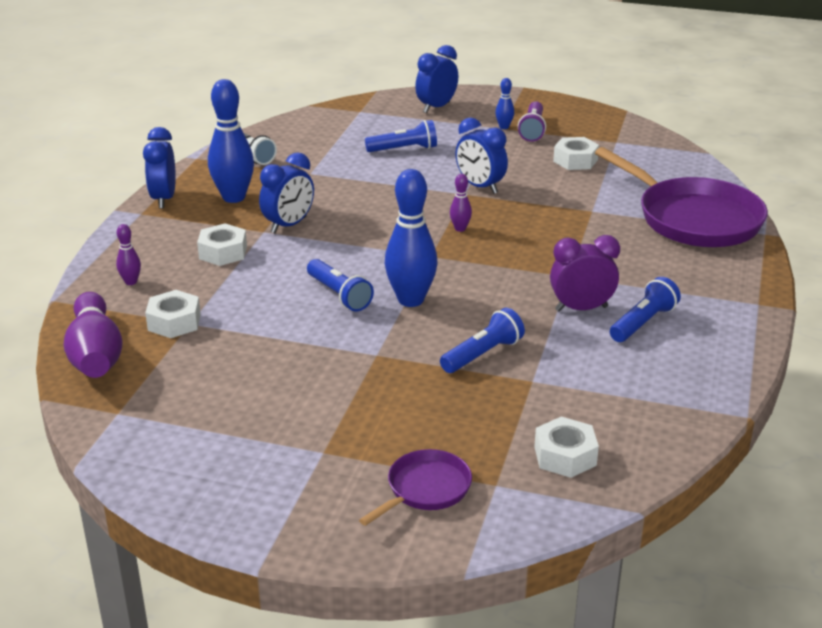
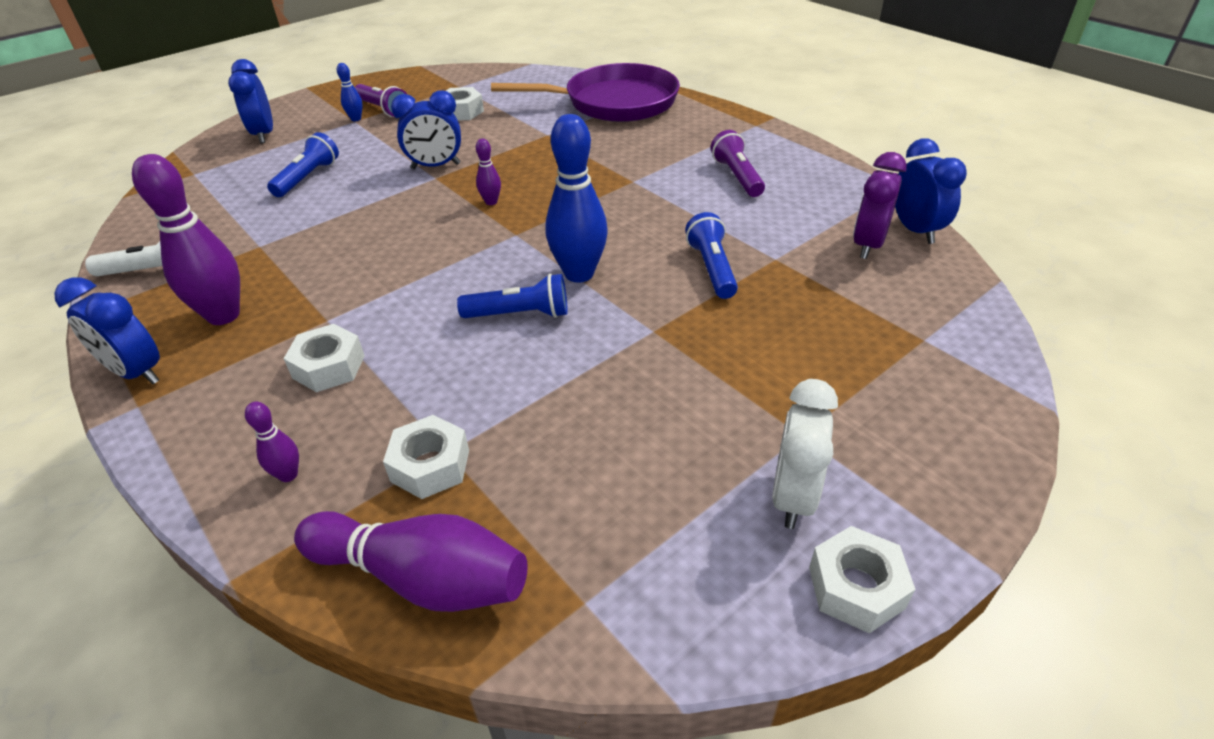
camera: 55 degrees left, 10 degrees up
blue bowling pin [208,79,254,203] -> purple bowling pin [132,154,240,325]
blue clock [259,153,314,233] -> blue clock moved to [895,138,967,244]
purple pan [359,449,472,526] -> none
white nut [534,417,599,478] -> white nut moved to [809,526,915,633]
purple clock [550,235,620,312] -> purple clock moved to [853,152,907,259]
blue flashlight [610,277,681,342] -> purple flashlight [711,130,765,197]
none -> white clock [772,379,838,529]

